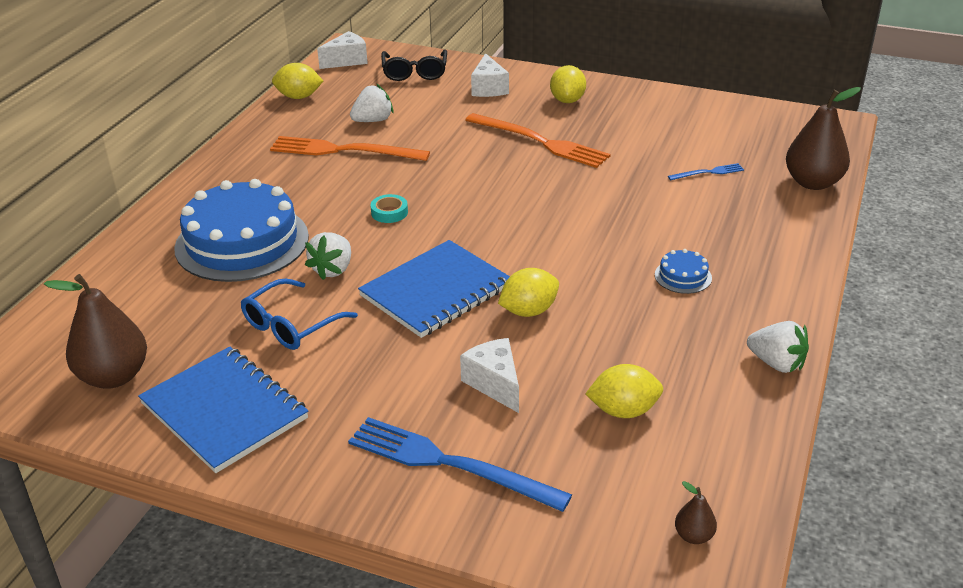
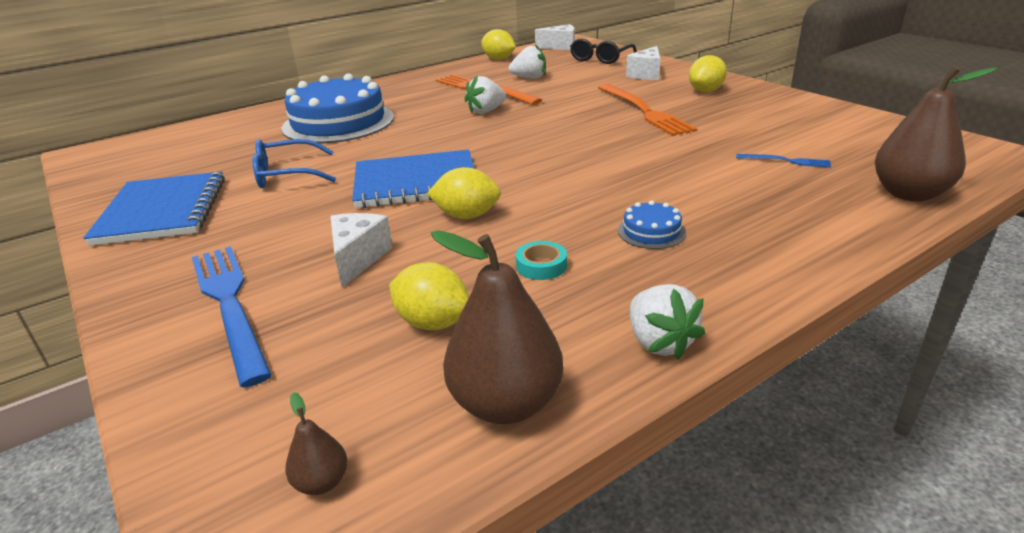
camera: 35 degrees right, 5 degrees down
brown pear [44,274,147,389] -> brown pear moved to [431,230,563,424]
white strawberry [305,232,351,280] -> white strawberry moved to [464,75,506,114]
turquoise tape [370,194,408,223] -> turquoise tape moved to [516,241,567,280]

